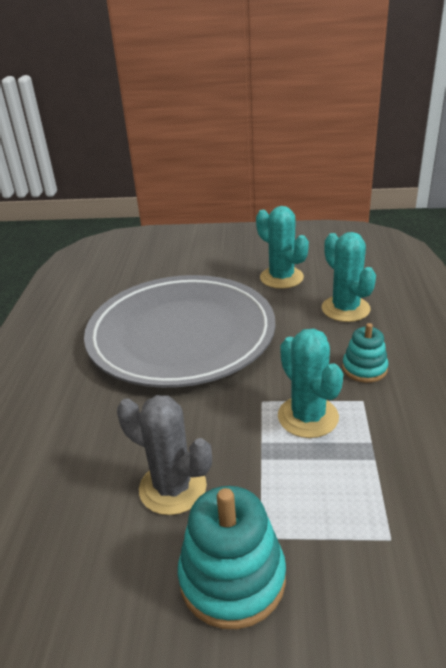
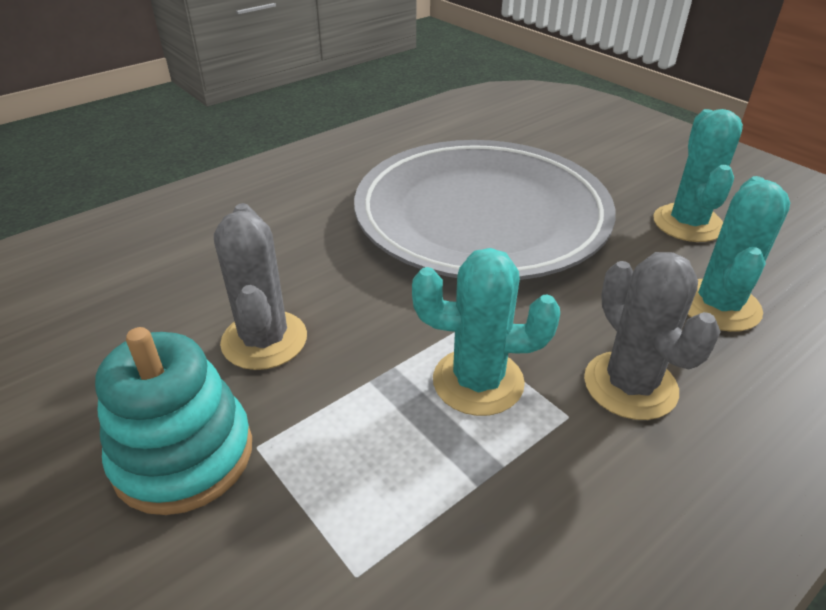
camera: 45 degrees right, 5 degrees up
turquoise cactus [278,329,343,438] -> turquoise cactus turned 75 degrees clockwise [412,248,560,416]
turquoise stacking toy [342,323,389,383] -> grey cactus [584,252,721,420]

